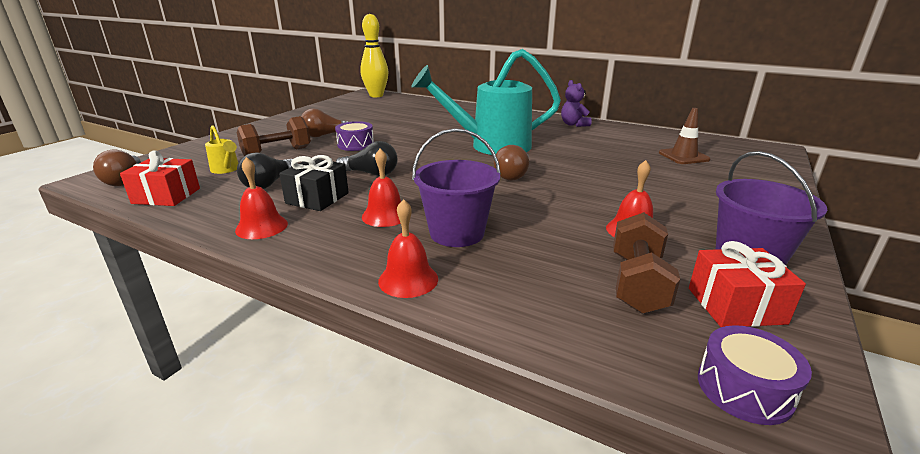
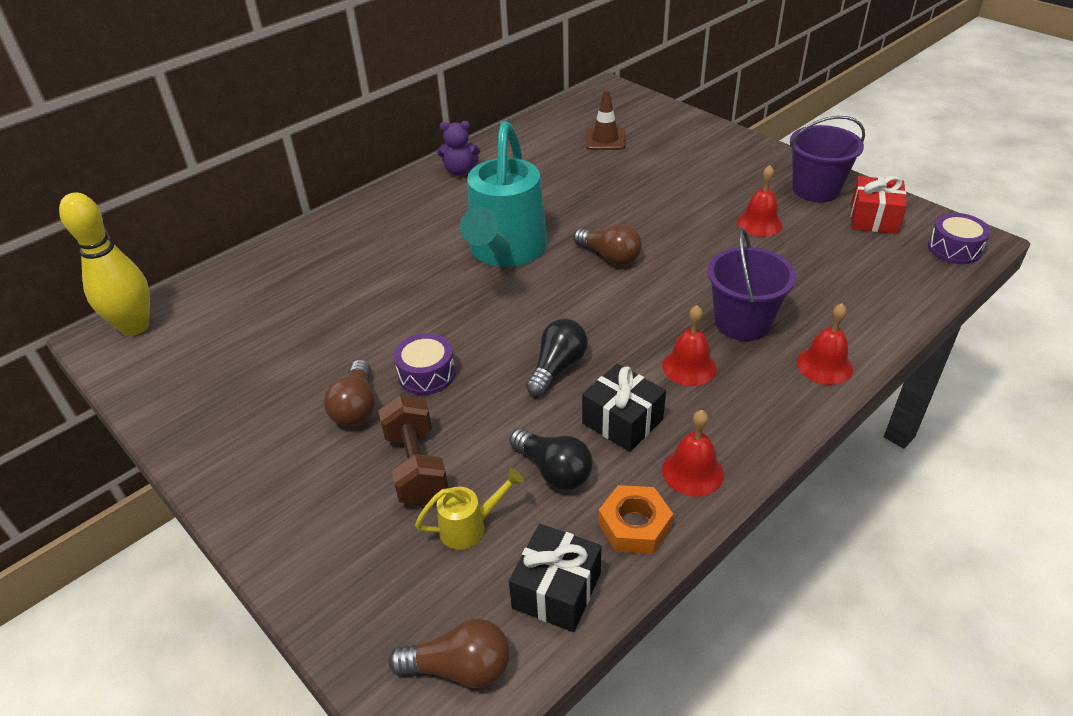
camera: 70 degrees left, 15 degrees up
red gift [120,150,200,206] -> black gift [509,524,601,632]
brown dumbbell [613,212,680,314] -> none
none -> orange nut [598,485,673,554]

